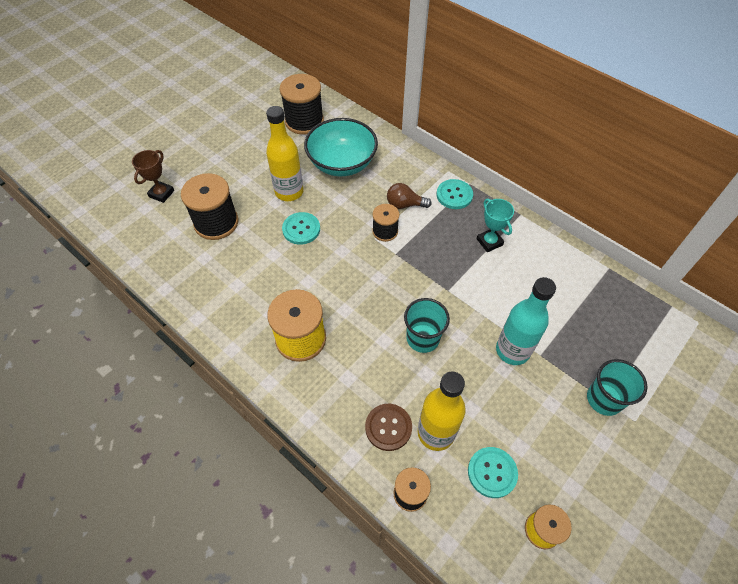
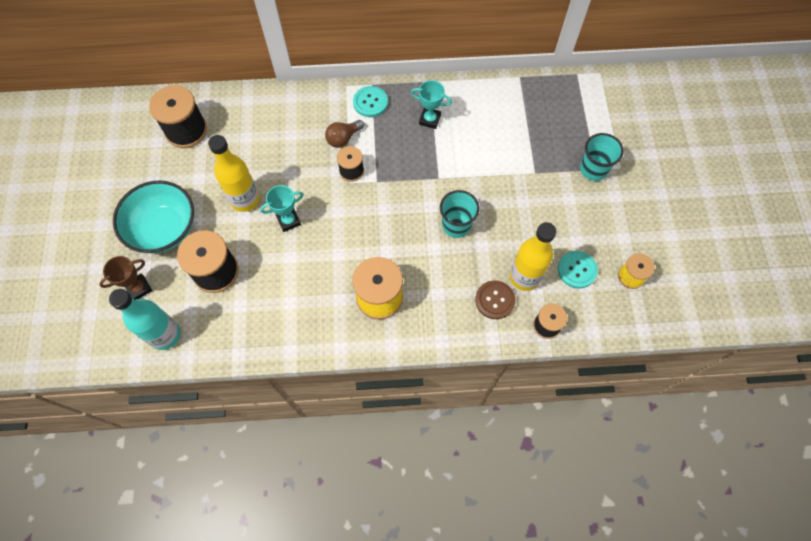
camera: 45 degrees left, 10 degrees up
brown trophy [132,150,174,203] -> brown trophy turned 75 degrees clockwise [99,256,152,300]
turquoise button [282,212,320,245] -> turquoise trophy [260,185,303,232]
turquoise bowl [304,118,378,176] -> turquoise bowl moved to [113,180,194,253]
turquoise bottle [496,277,556,365] -> turquoise bottle moved to [109,289,181,350]

